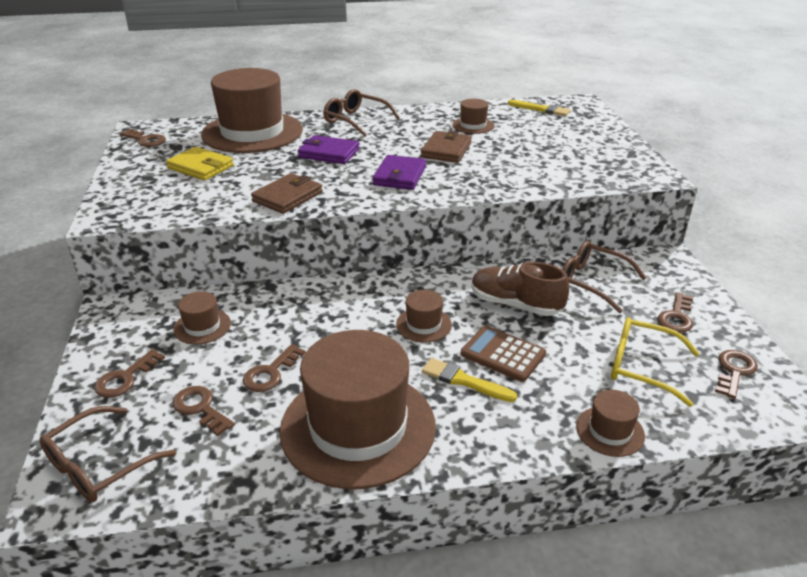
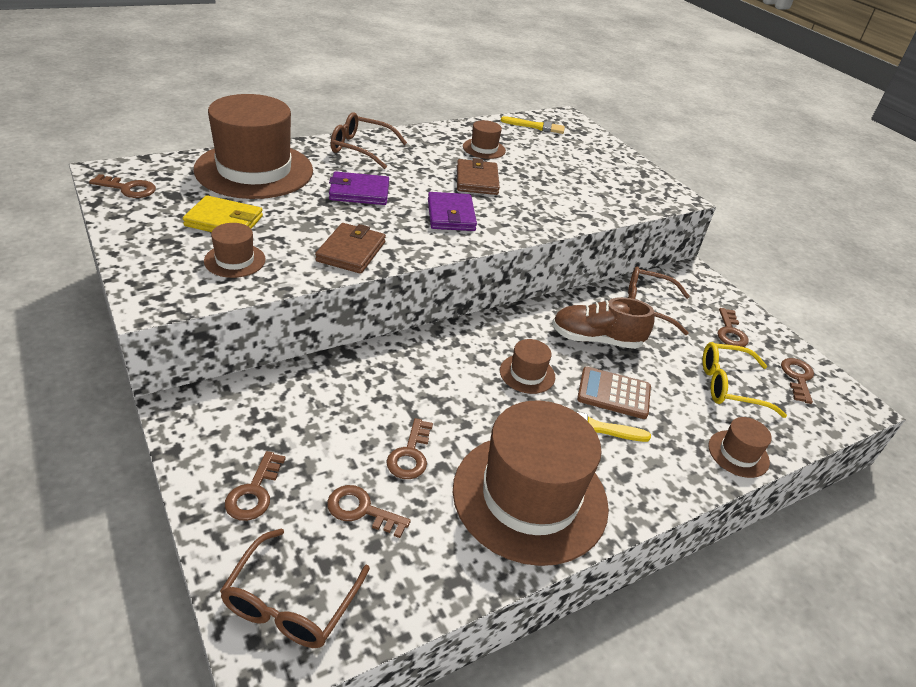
camera: 25 degrees left, 5 degrees up
brown hat [173,291,231,344] -> brown hat moved to [204,223,266,278]

